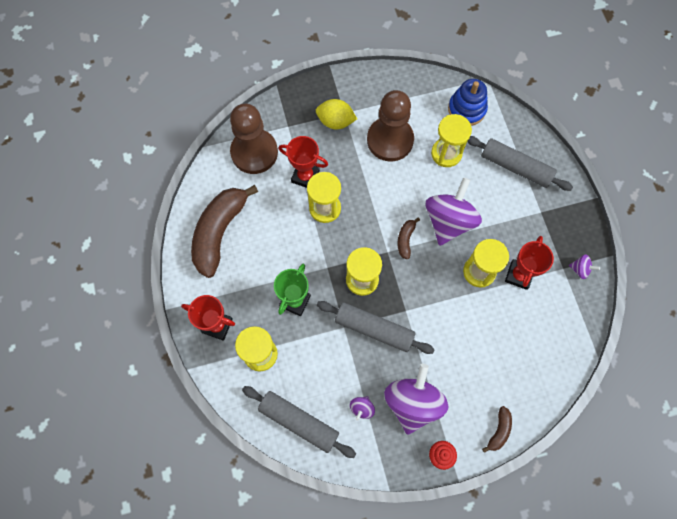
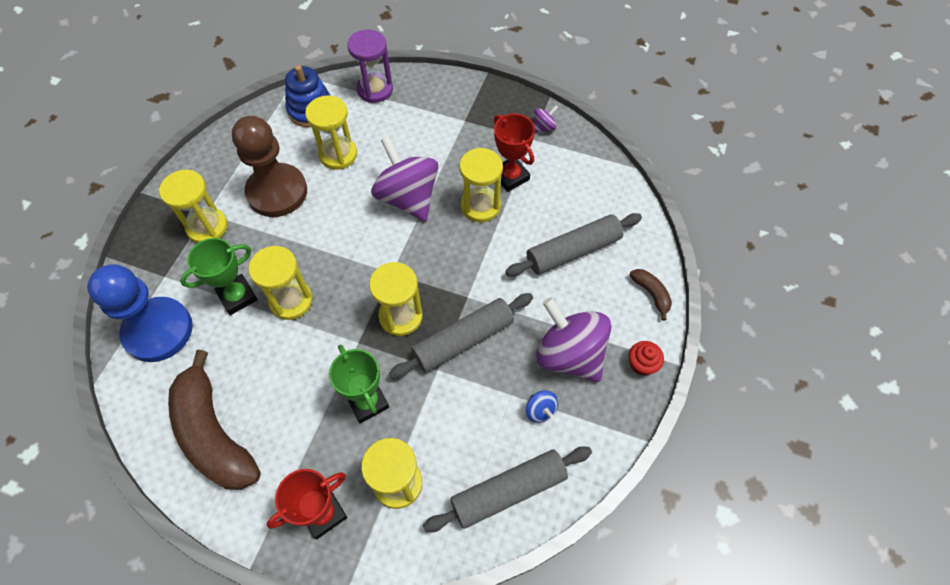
camera: 55 degrees left, 10 degrees down
brown pawn [230,104,278,174] -> blue pawn [87,264,193,362]
red trophy [278,136,328,188] -> green trophy [180,238,258,315]
yellow lemon [316,99,357,129] -> yellow hourglass [159,170,228,243]
purple spinning top [350,396,375,421] -> blue spinning top [526,390,558,423]
brown banana [398,217,420,259] -> none
grey rolling pin [467,136,573,191] -> grey rolling pin moved to [505,213,642,277]
none -> purple hourglass [347,29,393,103]

